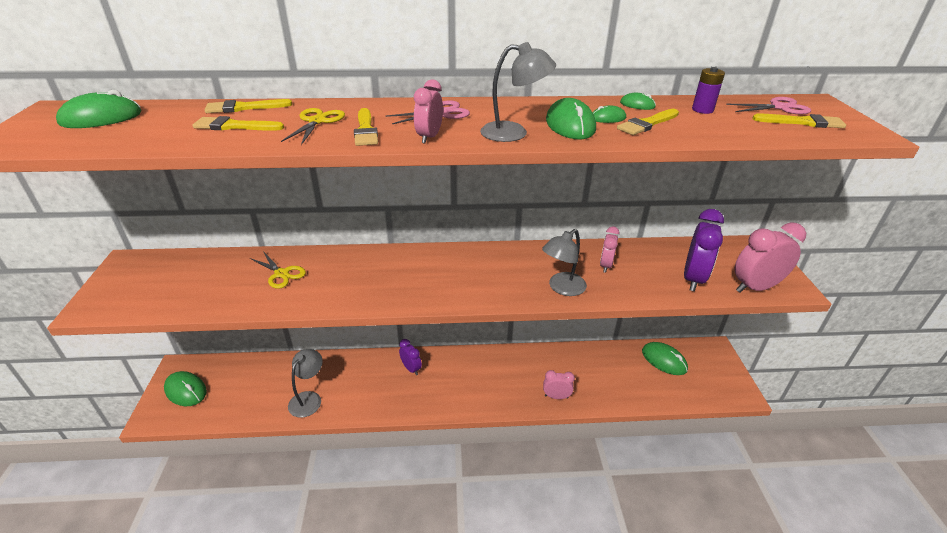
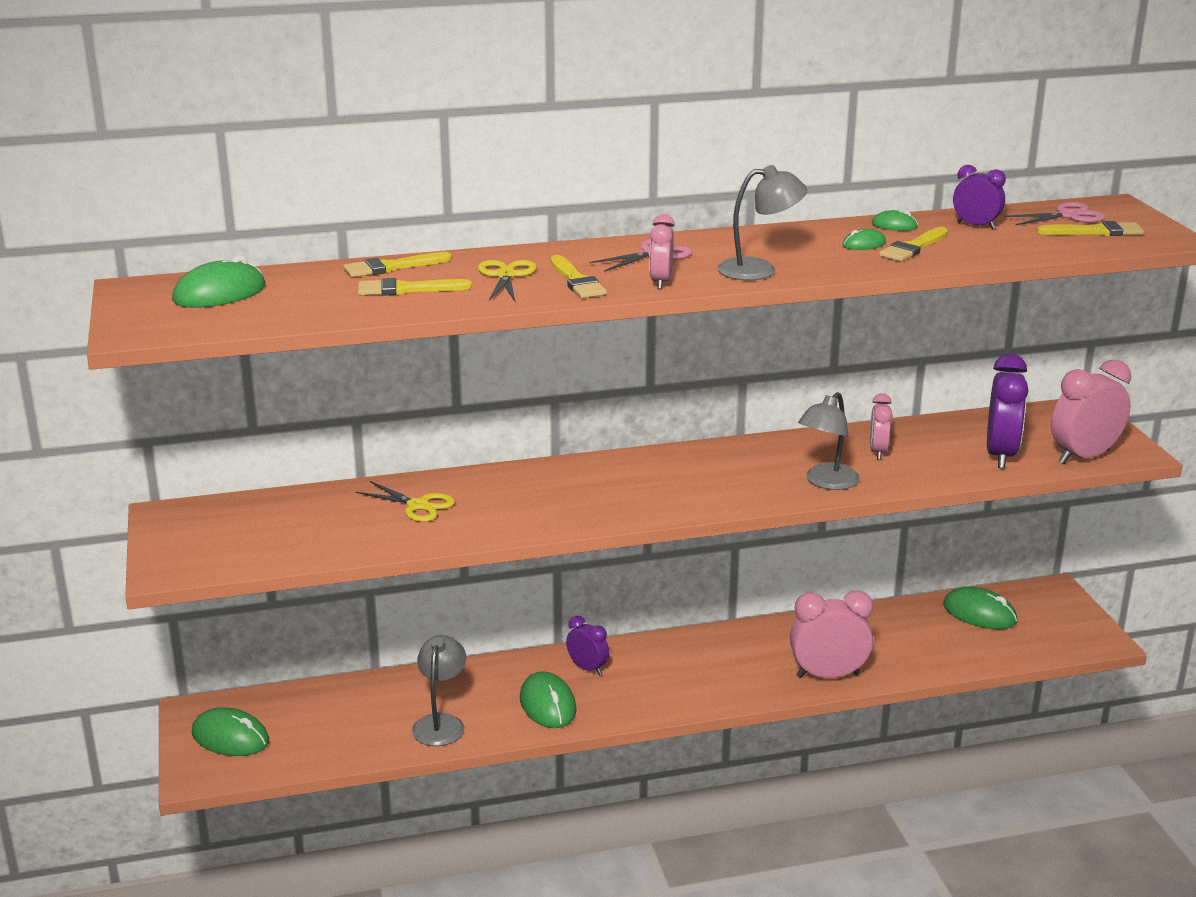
camera: 10 degrees left, 10 degrees down
pink clock [543,370,575,399] -> pink clock [790,590,873,678], size x1.72
green mouse [546,98,596,139] -> green mouse moved to [520,671,577,728]
purple battery [692,67,725,114] -> purple clock [953,165,1006,229]

